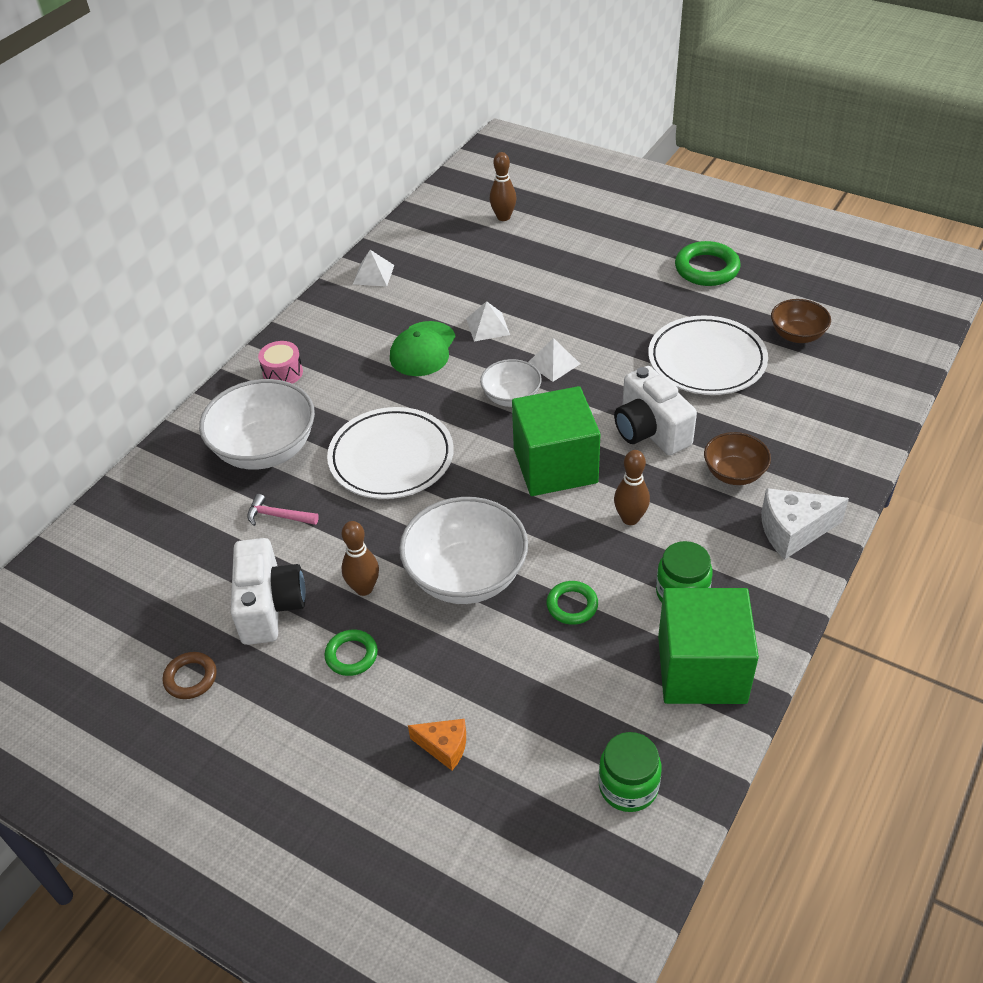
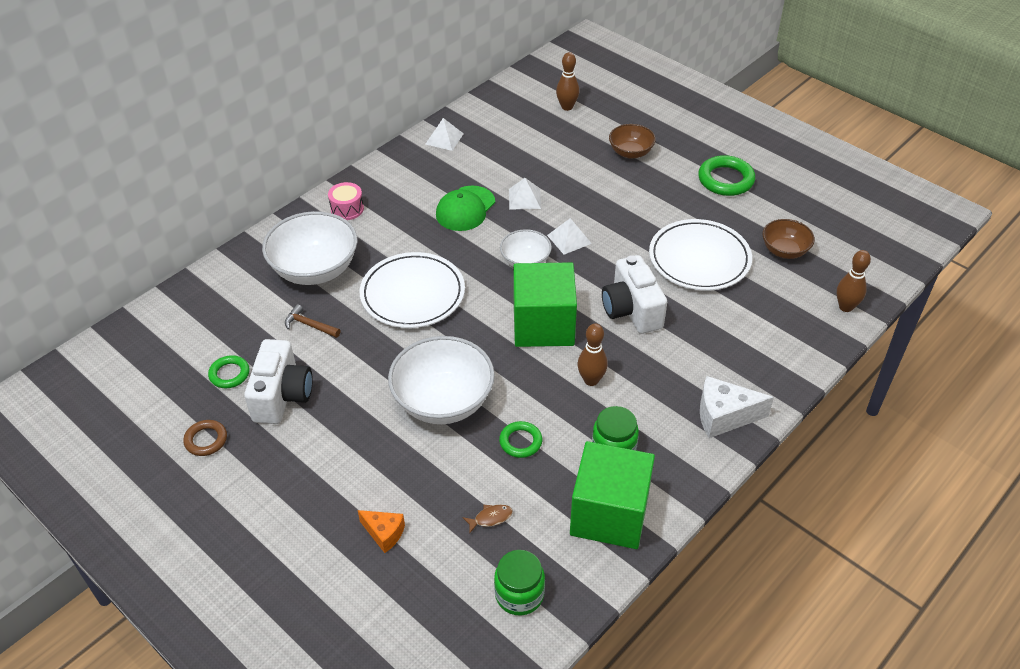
camera: 10 degrees right, 0 degrees up
pink hammer [247,494,319,526] -> brown hammer [285,304,341,338]
green ring [324,630,378,676] -> green ring moved to [208,355,249,388]
brown bowling pin [341,521,379,596] -> brown bowling pin moved to [837,250,871,312]
brown bowl [704,432,771,485] -> brown bowl moved to [609,124,656,159]
none -> brown fish [463,505,513,534]

